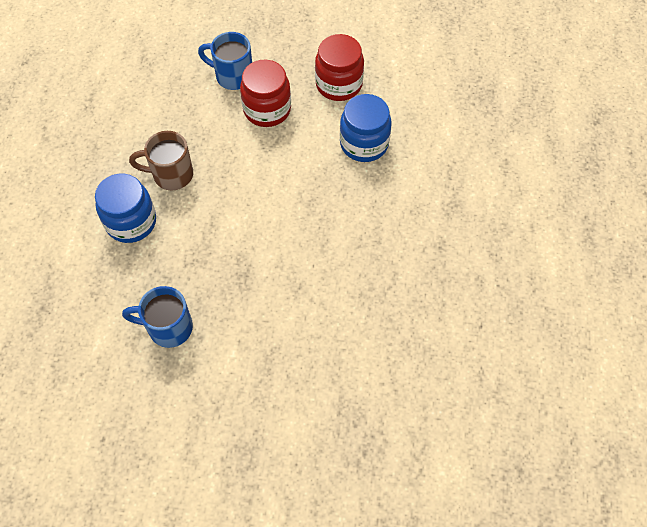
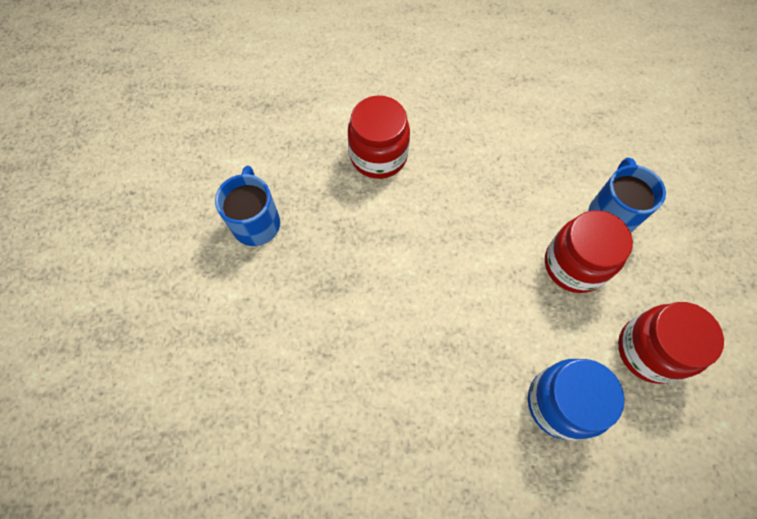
camera: 80 degrees right, 5 degrees up
blue jar [95,174,156,243] -> red jar [348,95,410,179]
brown mug [129,131,193,190] -> none

